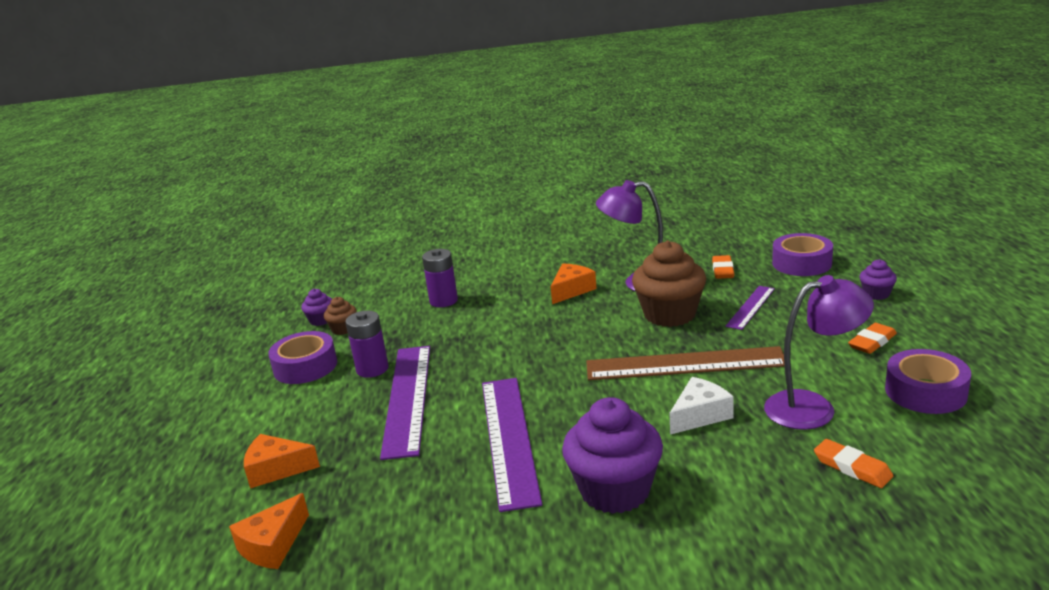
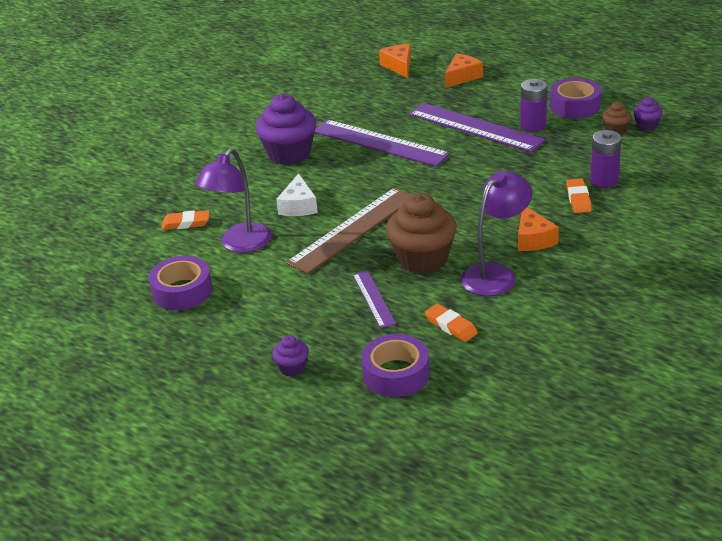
camera: 130 degrees right, 10 degrees up
orange eraser [848,323,897,354] -> orange eraser moved to [566,179,592,213]

